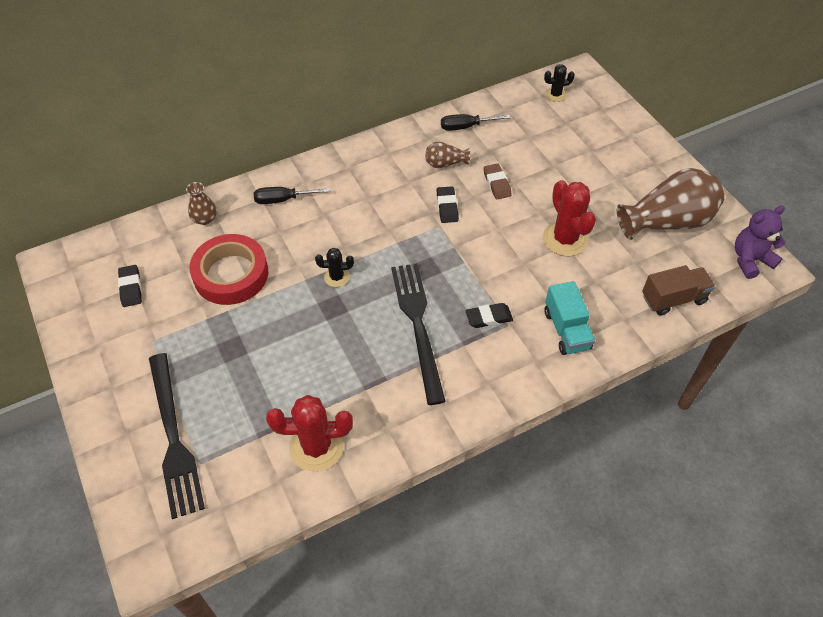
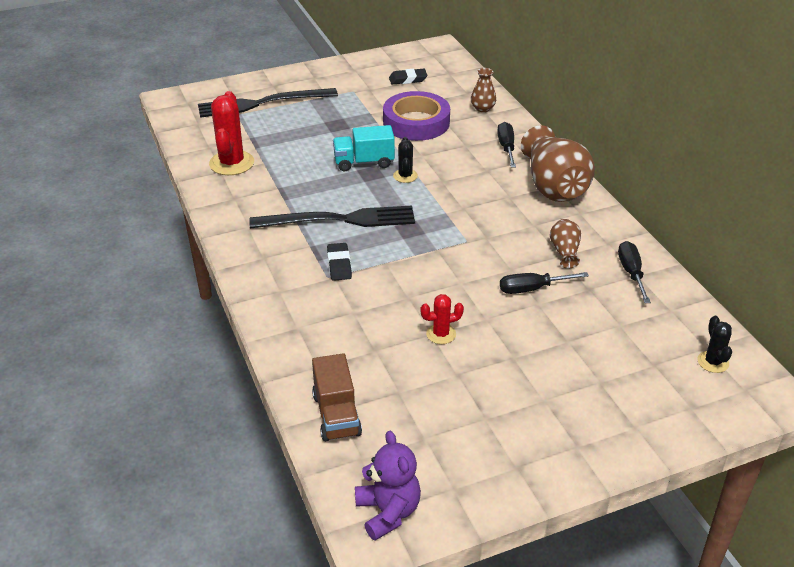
camera: 95 degrees right, 15 degrees down
red tape [190,234,268,305] -> purple tape [383,91,450,141]
black eraser [437,186,459,223] -> none
brown eraser [483,163,512,199] -> black screwdriver [500,272,589,294]
red cactus [543,180,596,256] -> red cactus [421,294,464,344], size x0.54
turquoise truck [544,281,595,355] -> turquoise truck moved to [333,125,395,171]
brown vase [617,168,724,240] -> brown vase moved to [521,125,595,202]

